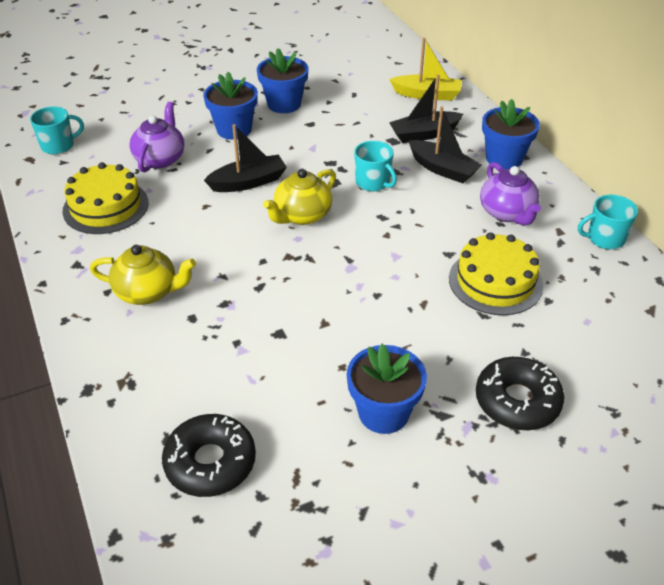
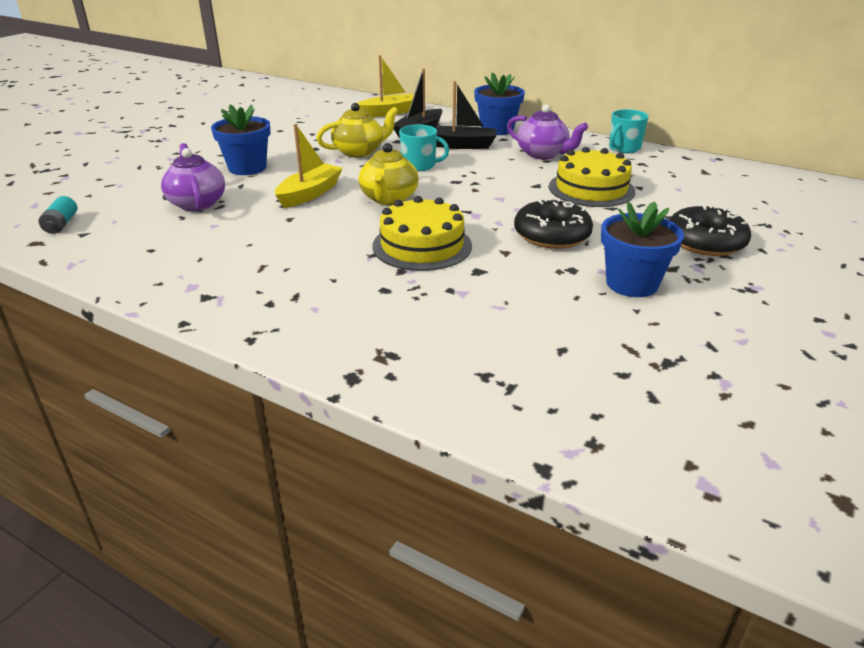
camera: 35 degrees left, 10 degrees down
turquoise mug [30,106,84,155] -> turquoise battery [39,196,77,234]
yellow cake [62,162,149,234] -> yellow cake moved to [372,196,472,271]
yellow teapot [90,245,196,305] -> yellow teapot moved to [316,103,399,157]
black donut [162,414,256,497] -> black donut moved to [514,198,593,249]
black boat [204,124,287,192] -> yellow boat [275,124,343,208]
blue flower pot [257,48,308,113] -> none

